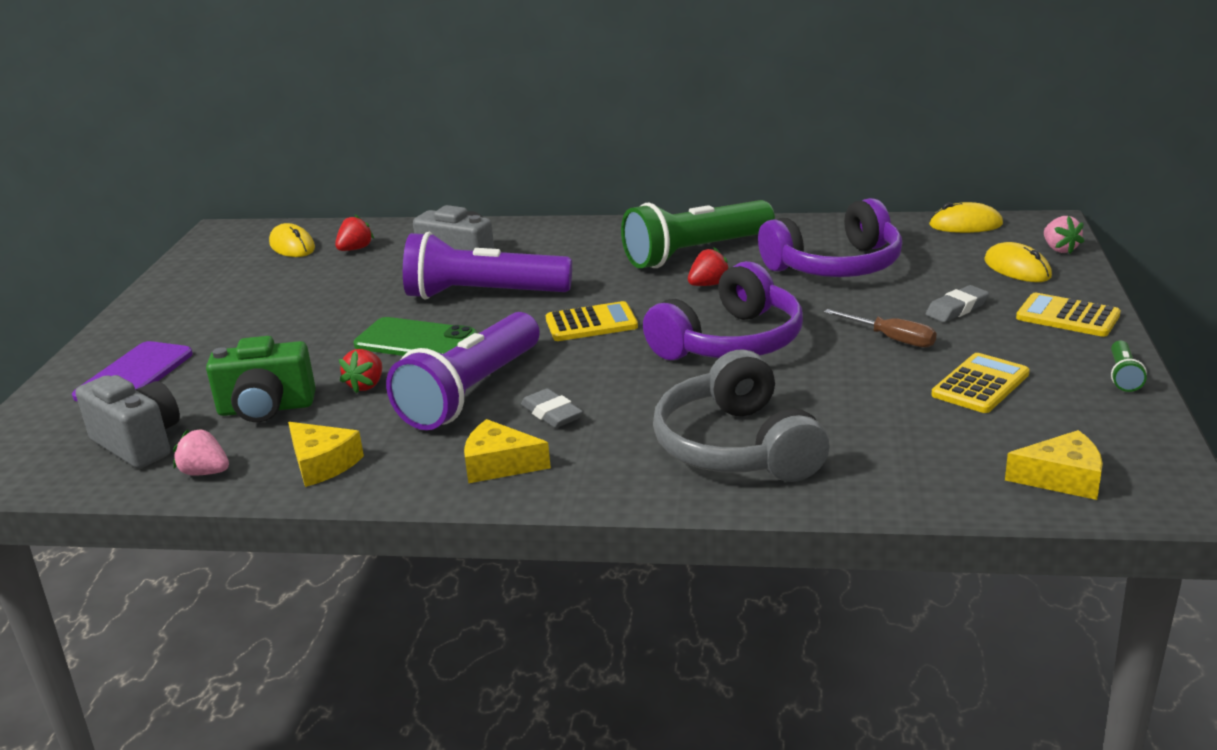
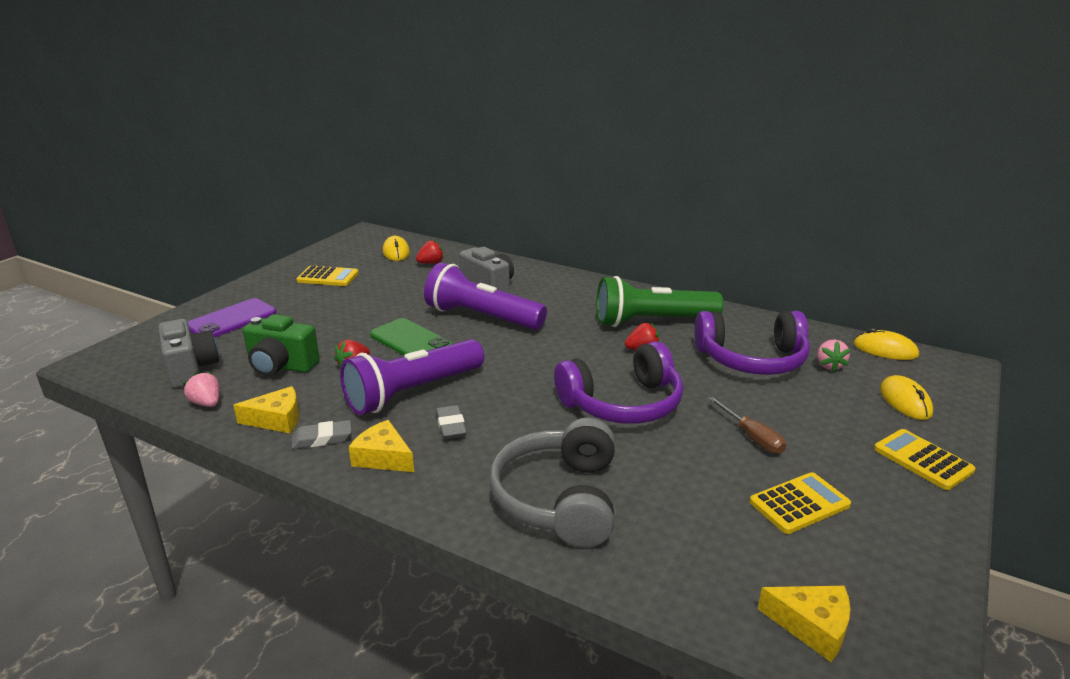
camera: 20 degrees right, 0 degrees up
yellow cheese [288,422,364,487] -> yellow cheese turned 75 degrees counterclockwise [233,386,299,433]
yellow calculator [546,301,638,341] -> yellow calculator moved to [296,266,359,286]
grey eraser [926,285,989,322] -> grey eraser moved to [291,420,351,449]
pink strawberry [1044,216,1084,254] -> pink strawberry moved to [817,339,851,372]
green flashlight [1111,341,1147,392] -> none

